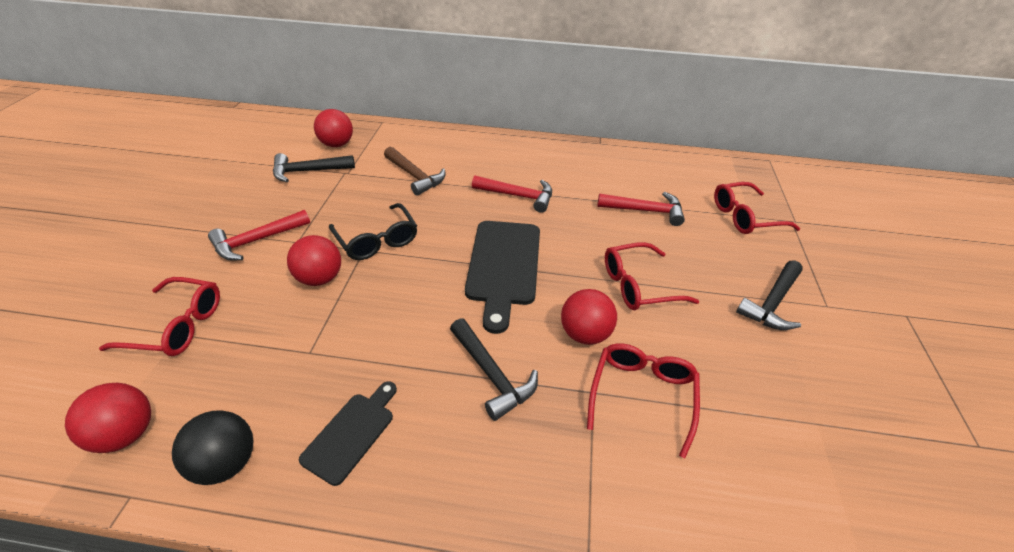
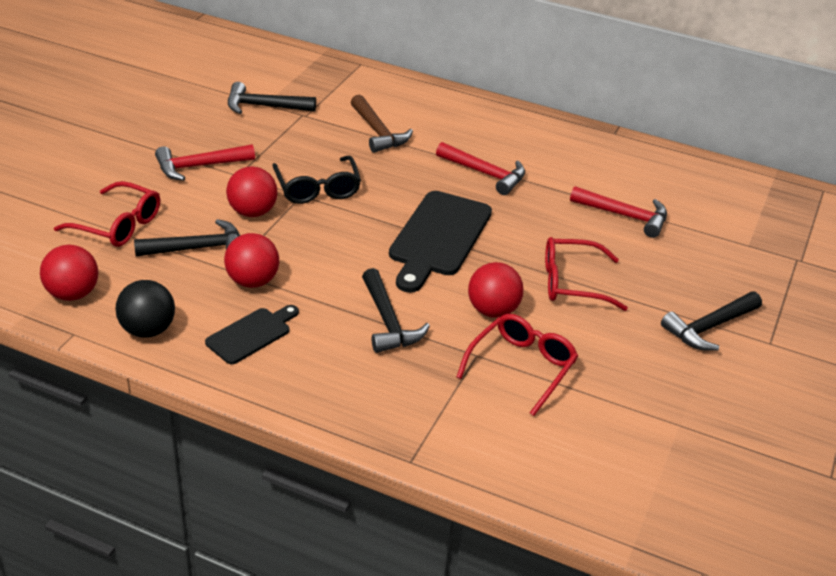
camera: 15 degrees right, 5 degrees down
red ball [314,109,353,147] -> red ball moved to [224,233,279,288]
red glasses [714,182,800,234] -> none
none -> black hammer [134,219,240,256]

